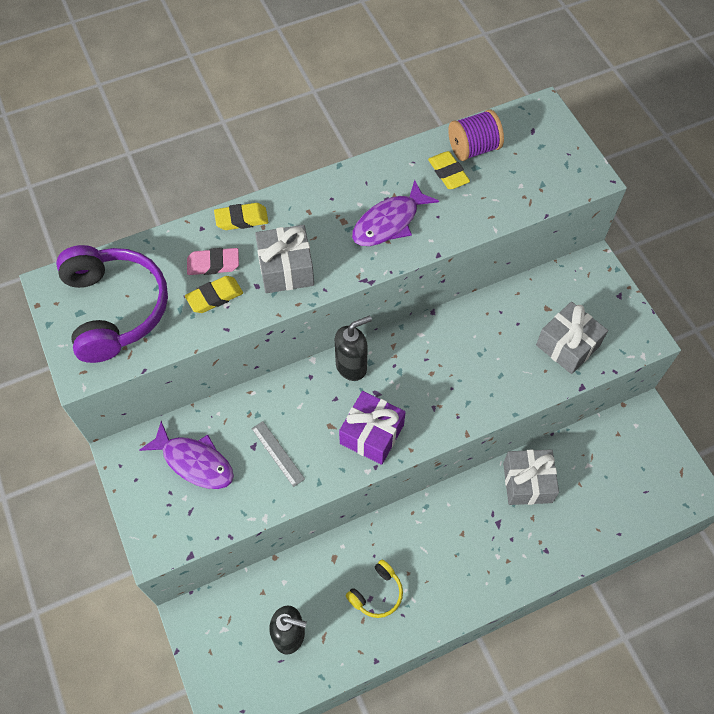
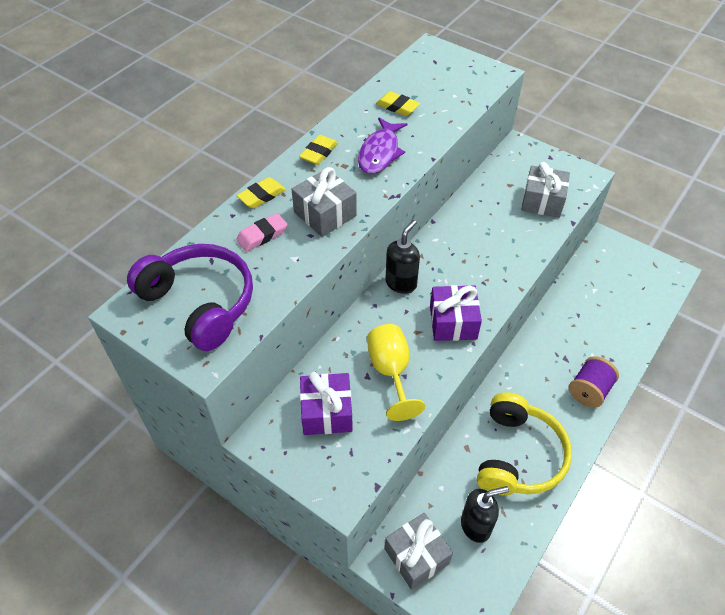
camera: 30 degrees left, 10 degrees down
purple fish [140,421,234,489] -> purple gift [300,372,353,435]
yellow eraser [185,276,243,313] -> yellow eraser moved to [299,135,338,165]
grey ruler [251,421,305,487] -> yellow goblet [367,324,425,421]
yellow headphones [346,560,403,618] -> yellow headphones [477,392,572,495], size x2.04
purple spool [448,109,504,161] -> purple spool moved to [569,356,619,408]
grey gift [503,449,559,505] -> grey gift moved to [385,513,453,590]

